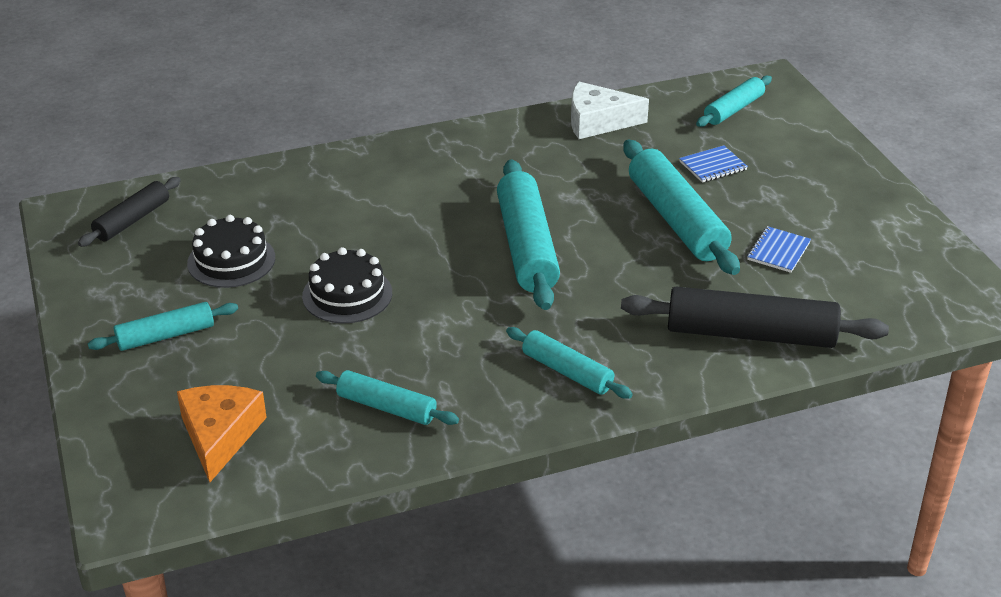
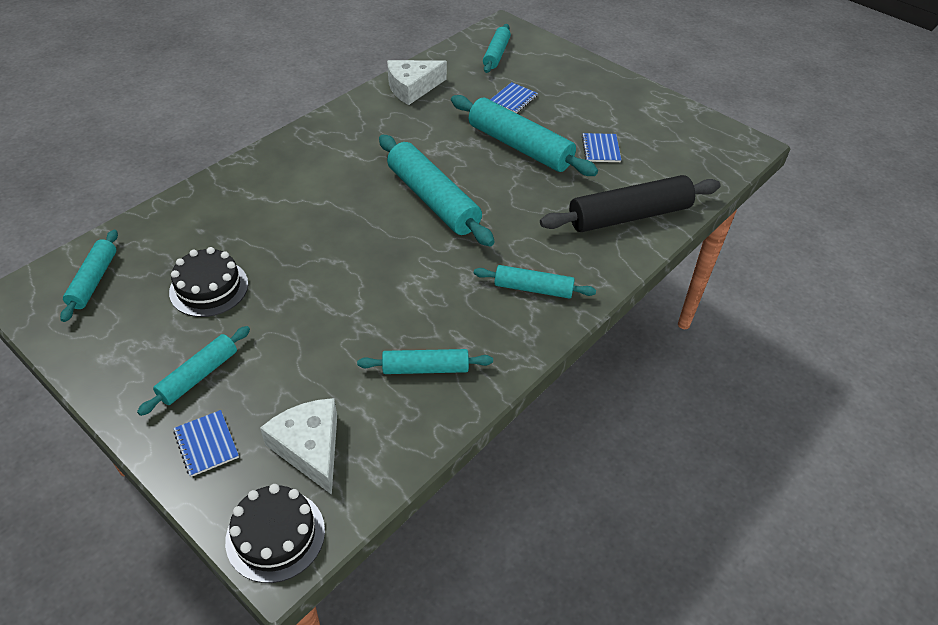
camera: 30 degrees left, 10 degrees up
black rolling pin [78,177,181,247] -> turquoise rolling pin [60,230,118,322]
orange cheese [177,385,267,482] -> white cheese [260,398,337,495]
black cake [302,247,392,323] -> black cake moved to [225,484,325,583]
none -> blue notebook [173,410,239,477]

